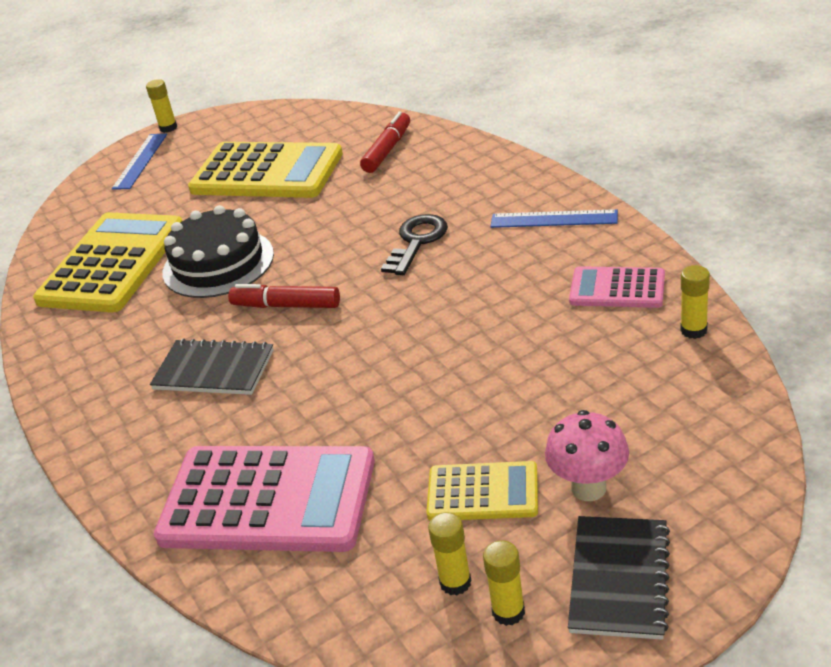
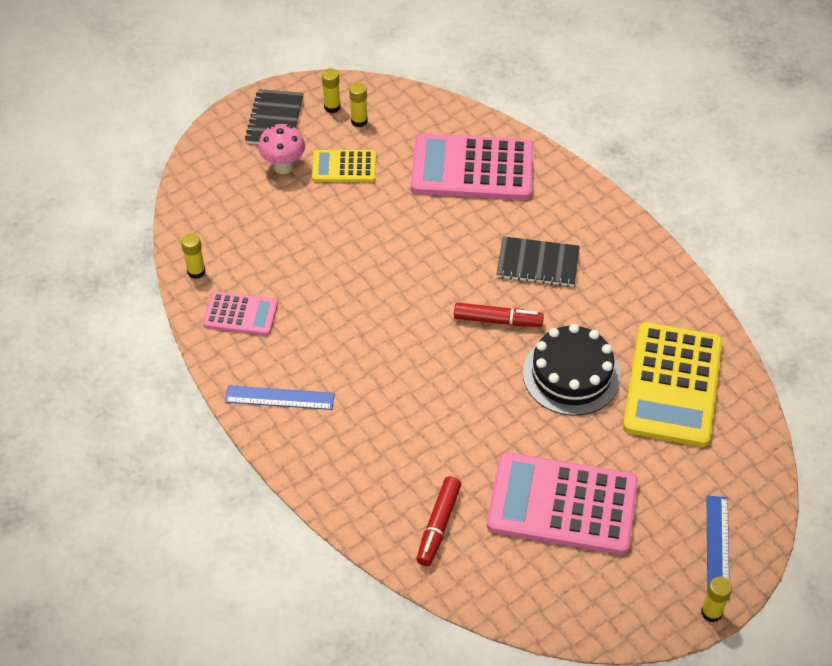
camera: 170 degrees right, 15 degrees up
yellow calculator [188,142,343,198] -> pink calculator [487,452,638,555]
black key [381,214,448,275] -> none

